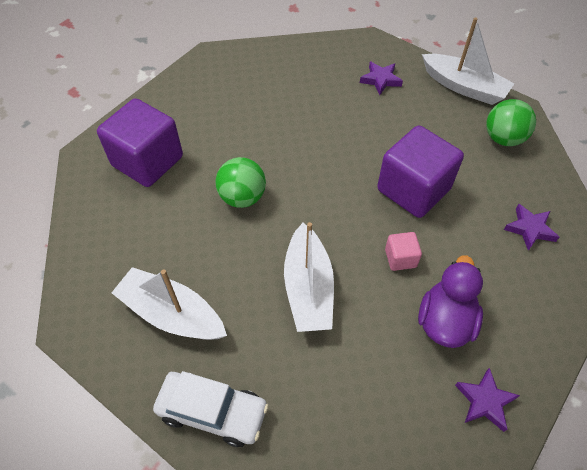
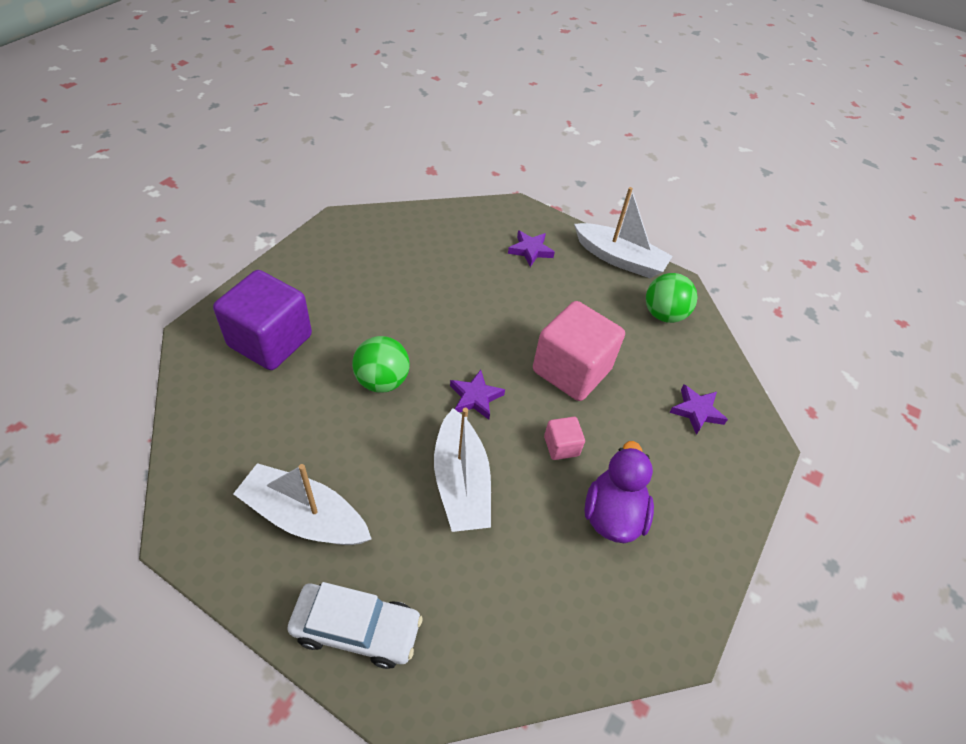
camera: 10 degrees left, 5 degrees down
purple cube [377,126,464,218] -> pink cube [533,301,625,401]
purple star [455,368,520,432] -> purple star moved to [450,370,505,420]

